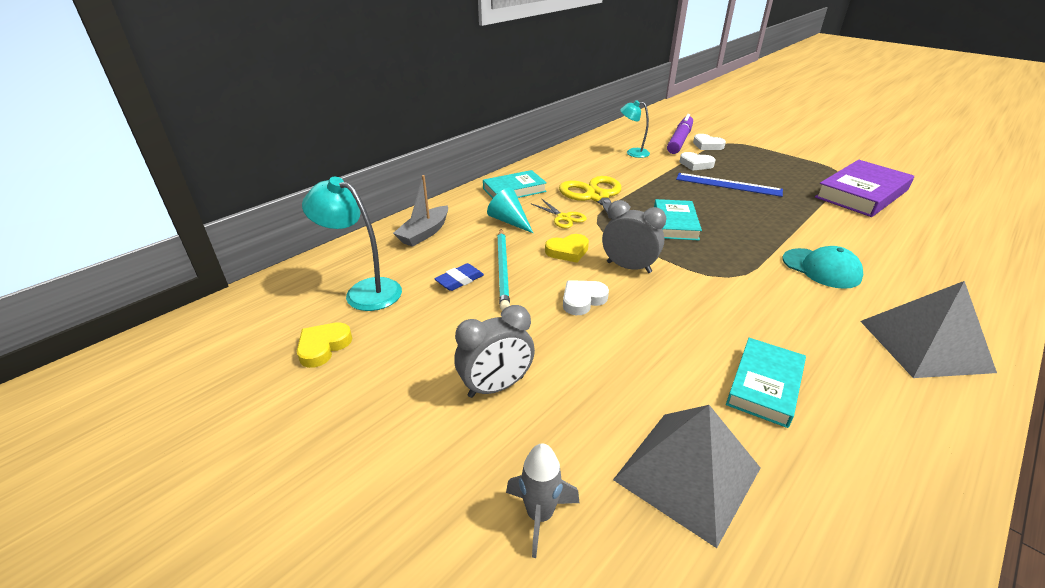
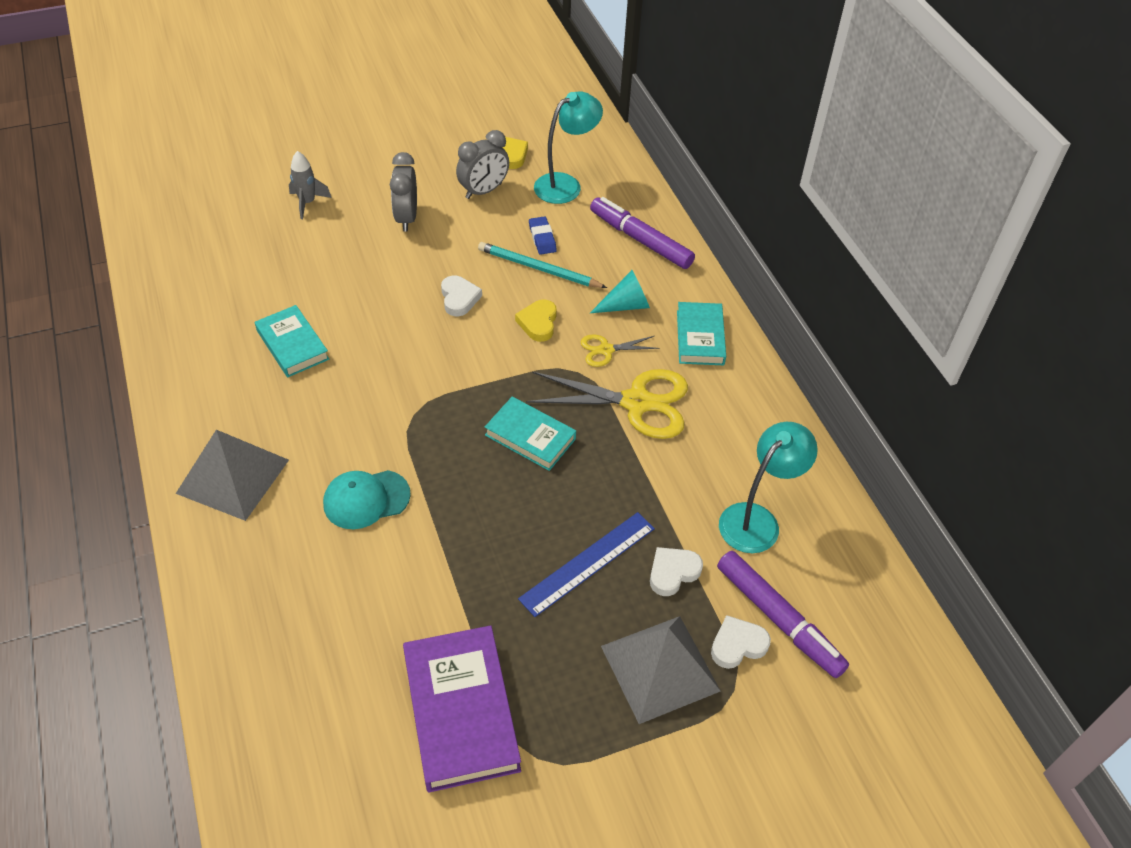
camera: 115 degrees right, 15 degrees up
grey boat [393,175,448,247] -> purple marker [590,197,695,269]
grey clock [602,200,666,273] -> grey clock moved to [456,130,509,199]
grey pyramid [613,405,760,548] -> grey pyramid moved to [601,616,721,724]
turquoise lamp [620,100,650,158] -> turquoise lamp [719,422,818,553], size x1.52

